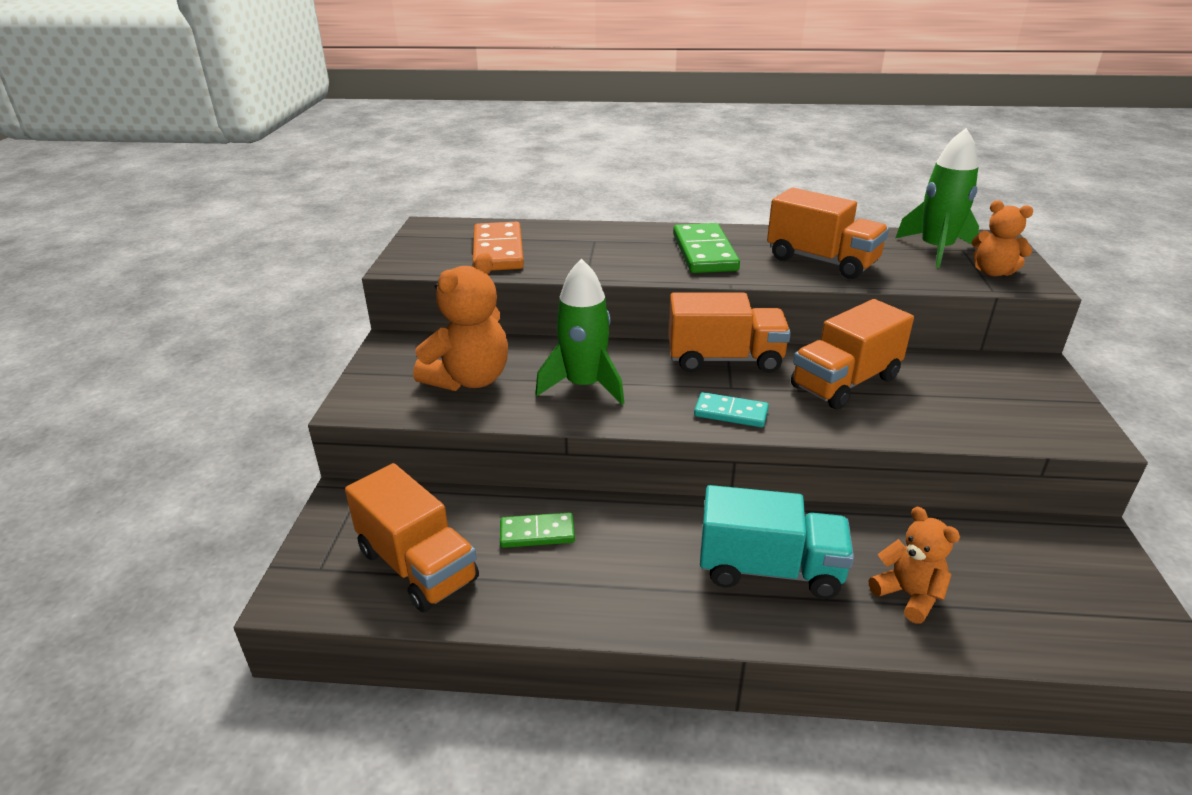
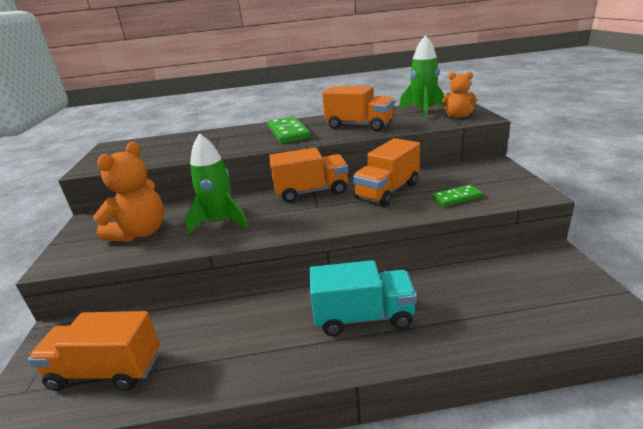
camera: 10 degrees left, 5 degrees down
orange truck [345,463,479,612] -> orange truck turned 150 degrees clockwise [28,311,160,391]
orange domino [473,222,524,271] -> none
green domino [500,512,575,548] -> green domino moved to [432,185,483,206]
turquoise domino [694,392,769,427] -> none
orange teddy bear [869,507,960,624] -> none

